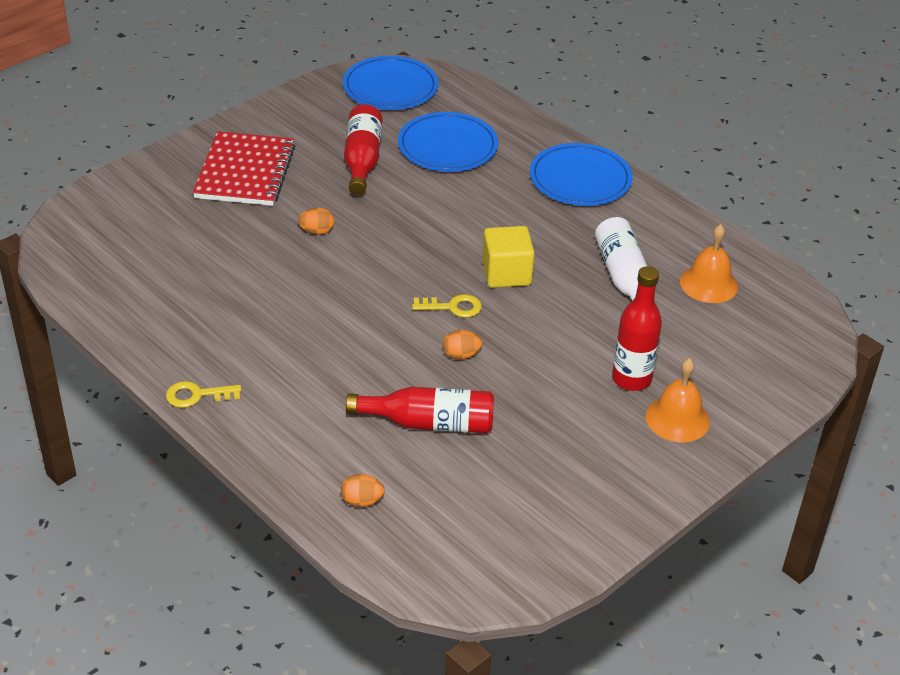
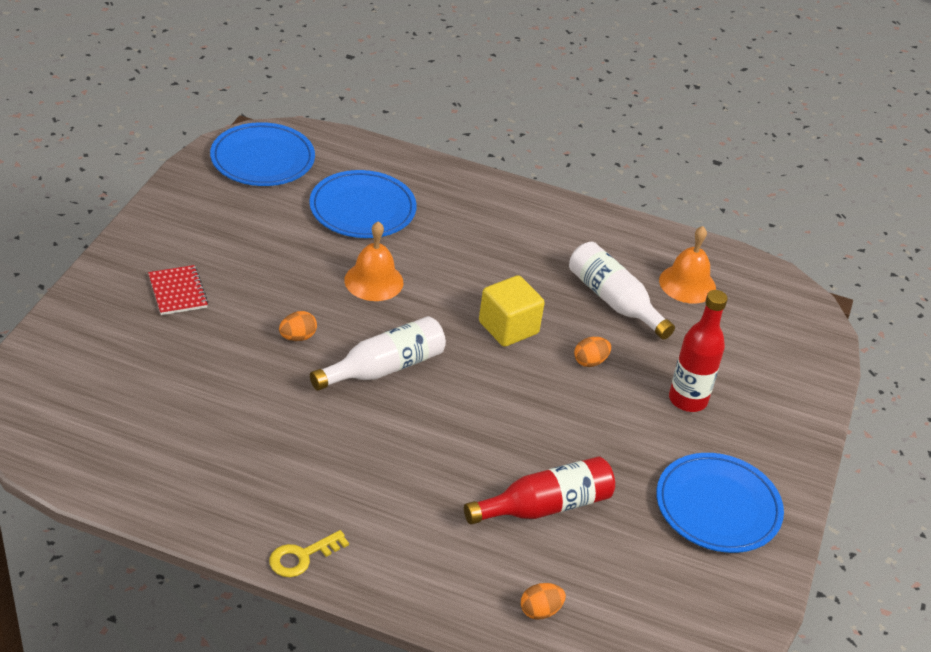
camera: 30 degrees left, 0 degrees up
red notebook [193,131,295,206] -> red notebook [148,265,208,315], size x0.53
red bottle [344,105,382,195] -> none
yellow key [412,294,482,318] -> none
orange egg [443,330,482,360] -> orange egg moved to [574,337,611,367]
blue plate [530,143,632,206] -> blue plate moved to [656,453,784,553]
orange bell [646,358,710,442] -> orange bell moved to [344,221,403,301]
none -> white bottle [310,316,446,391]

